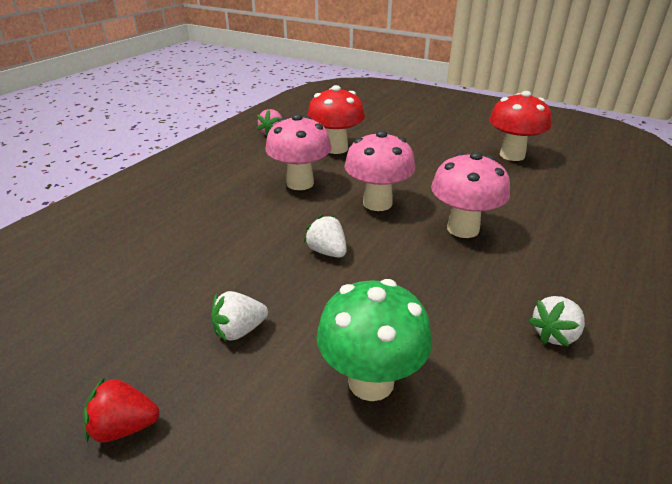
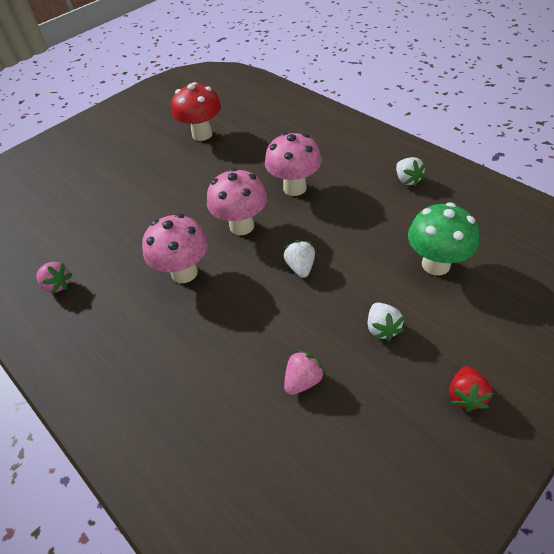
camera: 70 degrees left, 15 degrees up
white strawberry [304,214,347,258] -> white strawberry turned 105 degrees clockwise [284,240,315,278]
red mushroom [307,85,365,154] -> none
none -> pink strawberry [284,350,326,395]

